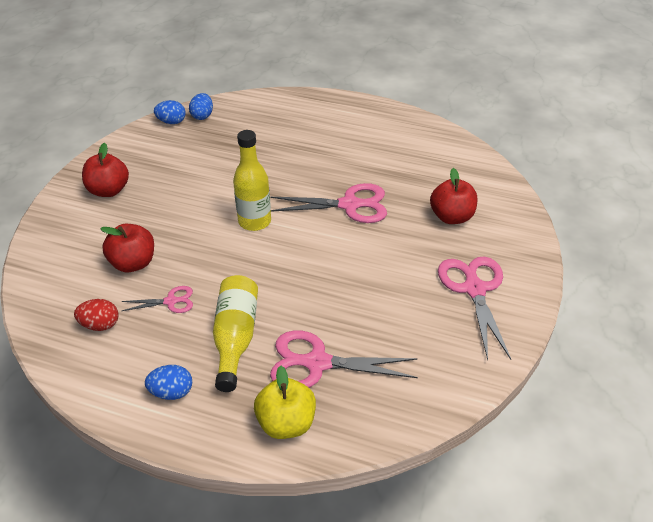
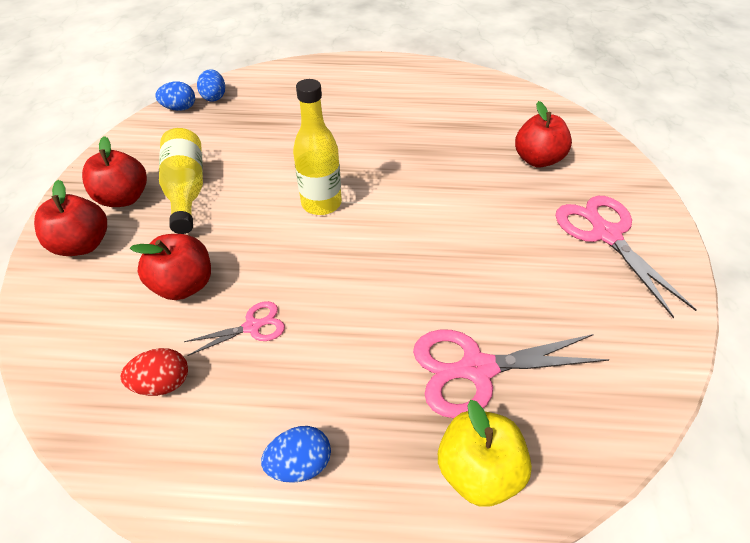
camera: 15 degrees left, 5 degrees up
yellow bottle [213,275,258,392] -> yellow bottle moved to [159,128,203,234]
pink scissors [270,183,387,223] -> none
none -> red apple [34,180,107,256]

